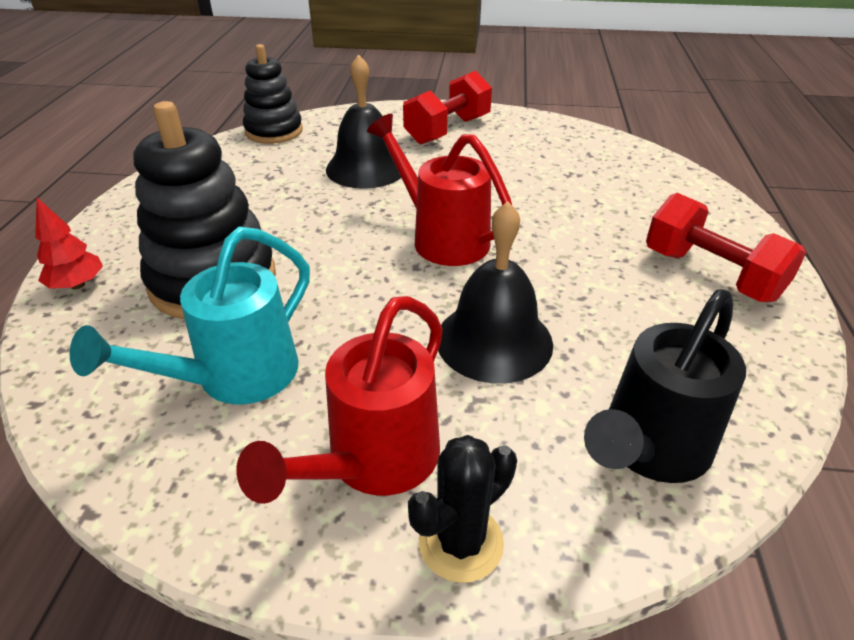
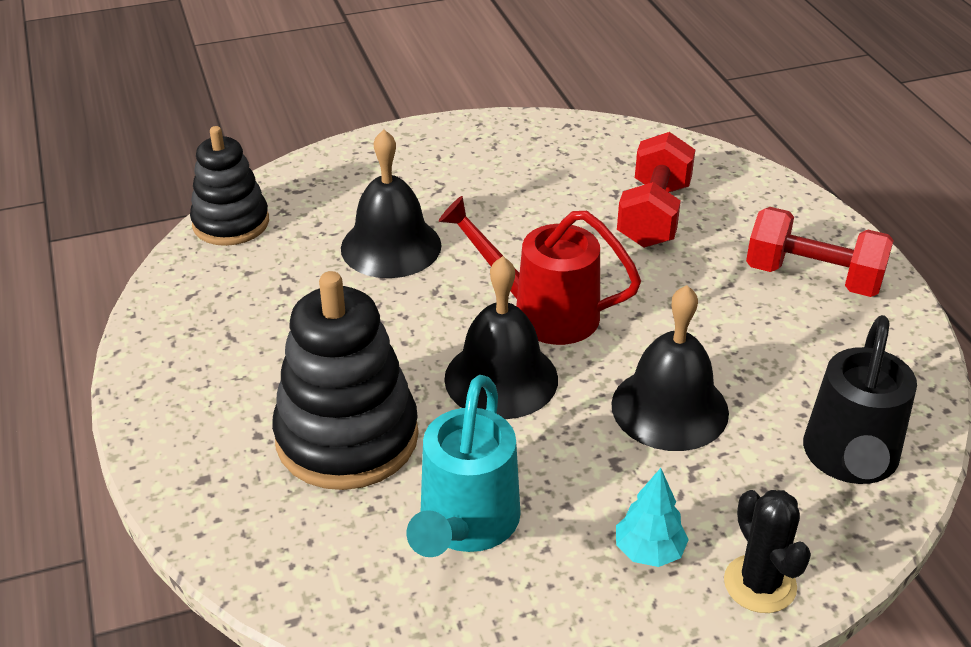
camera: 25 degrees left, 0 degrees up
red tree [35,198,103,289] -> none
red watering can [236,296,443,504] -> turquoise tree [616,468,689,567]
red dumbbell [403,70,492,145] -> red dumbbell moved to [617,132,695,248]
black cactus [408,435,517,583] -> black cactus turned 45 degrees counterclockwise [724,490,811,613]
none -> black bell [444,256,558,419]

